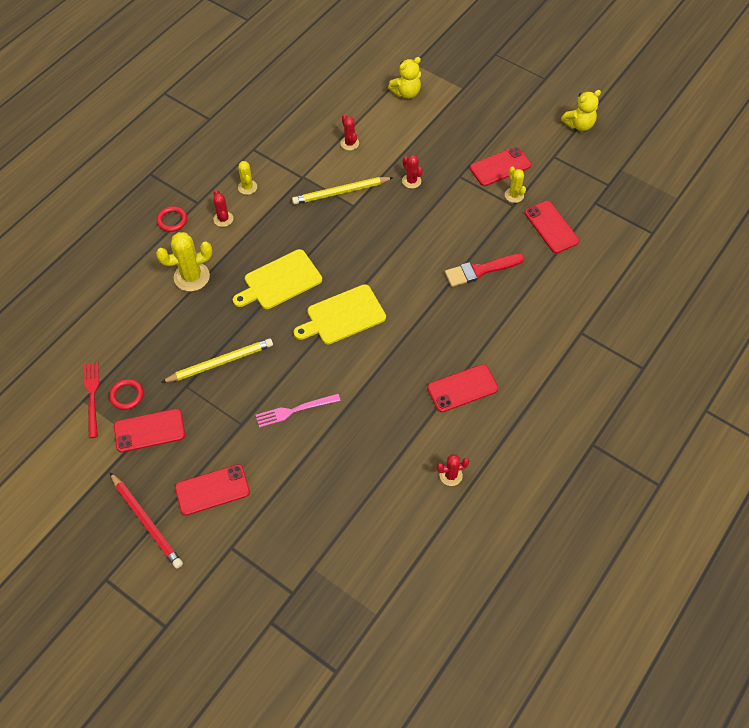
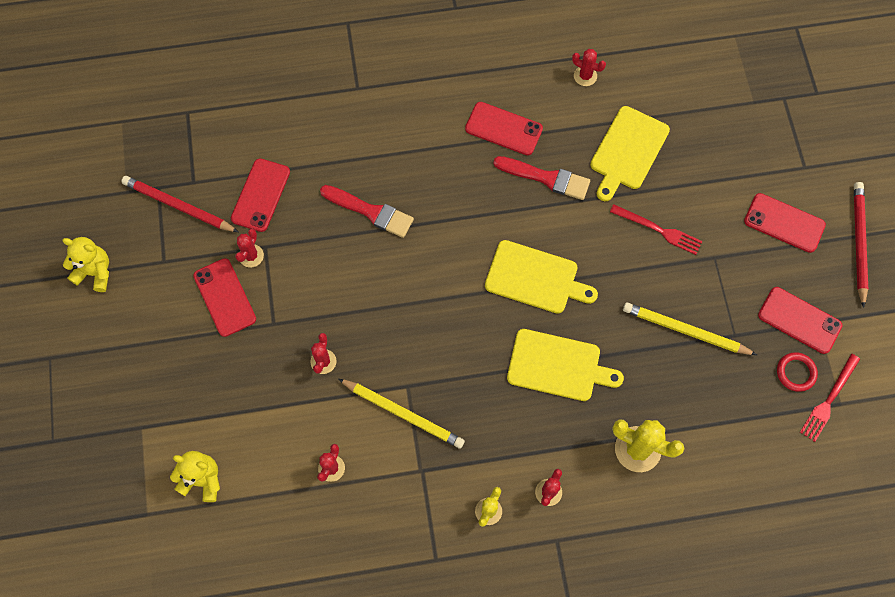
camera: 135 degrees left, 10 degrees up
red ring [157,206,187,232] -> none
pink fork [256,394,341,428] -> red fork [610,204,702,255]
red phone [470,147,531,186] -> red phone turned 45 degrees clockwise [193,258,256,337]
yellow cactus [505,166,526,203] -> red cactus [235,229,264,268]
none -> red pencil [121,176,238,232]
none -> red brush [493,156,590,200]
none -> yellow cutting board [590,106,670,201]

